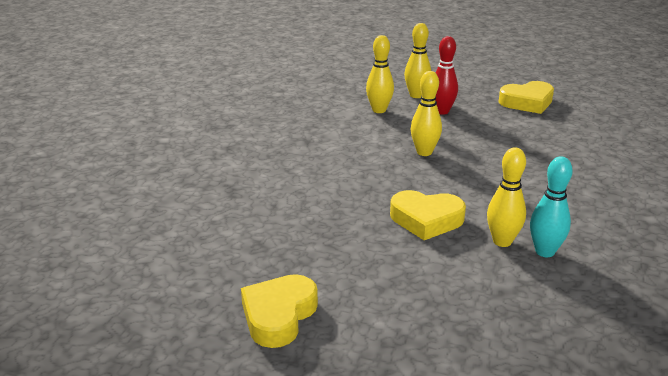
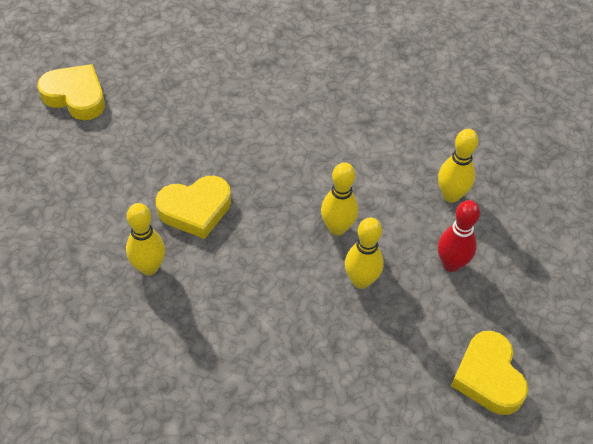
camera: 90 degrees right, 25 degrees up
yellow heart [390,190,466,240] -> yellow heart turned 120 degrees counterclockwise [156,176,231,239]
yellow bowling pin [404,23,431,98] -> yellow bowling pin moved to [345,217,384,289]
turquoise bowling pin [530,156,573,257] -> none

